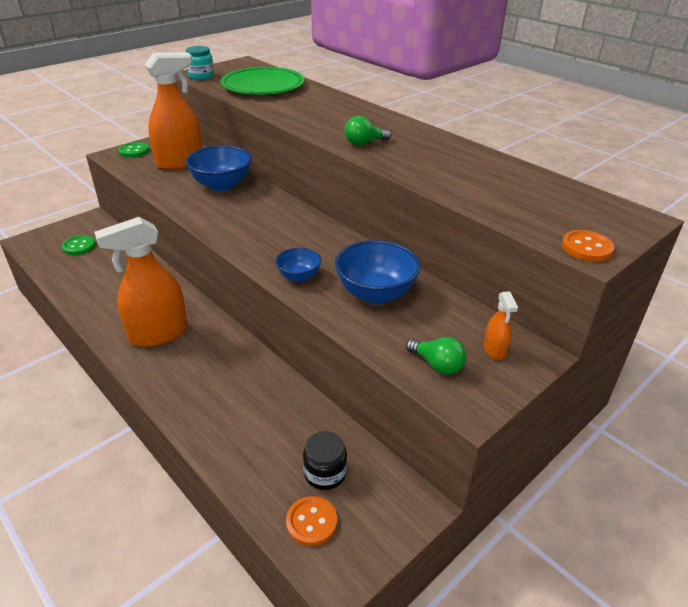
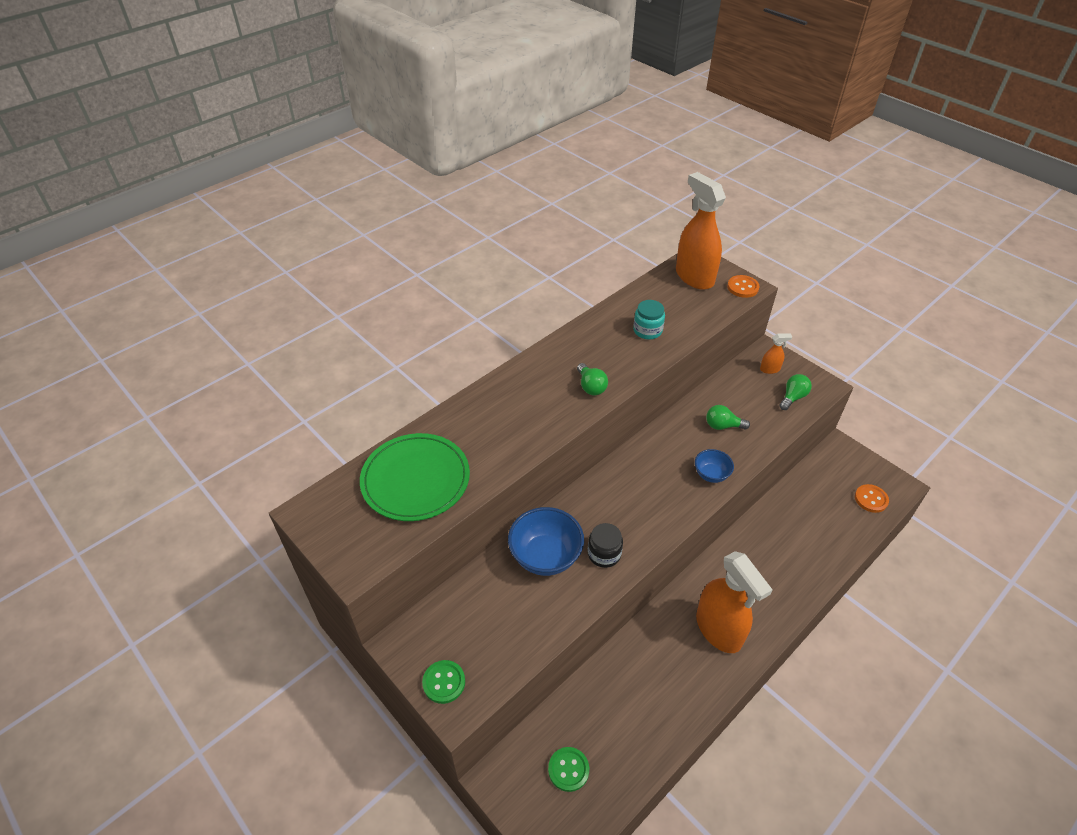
camera: 90 degrees left, 10 degrees up
orange spray bottle [145,52,202,170] -> orange spray bottle moved to [676,172,726,290]
turquoise jar [186,46,214,80] -> turquoise jar moved to [633,300,665,339]
black jar [303,431,347,490] -> black jar moved to [588,523,623,568]
blue bowl [335,240,421,304] -> green light bulb [706,405,750,430]

